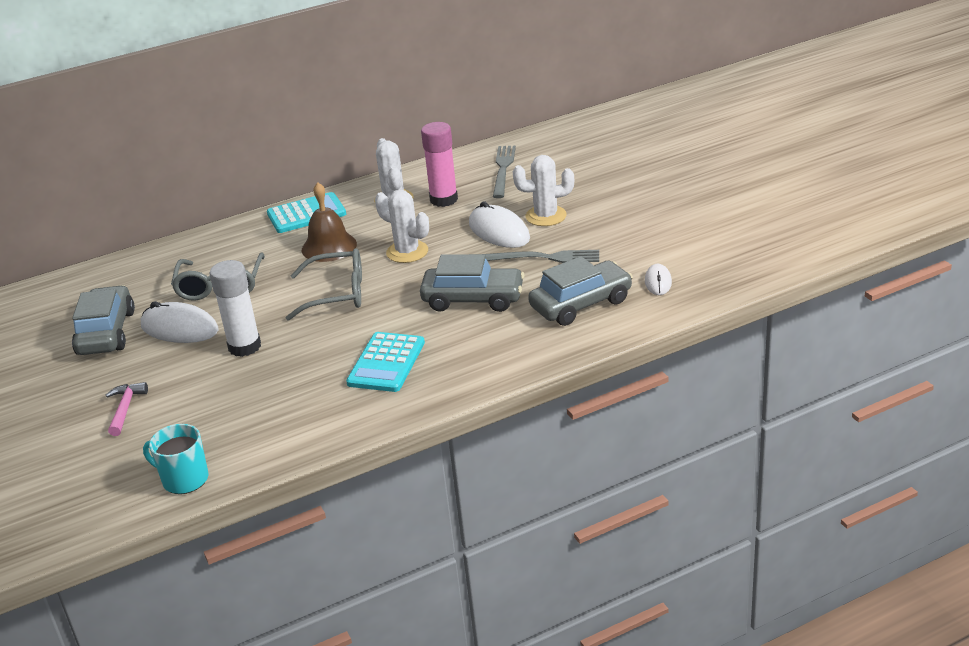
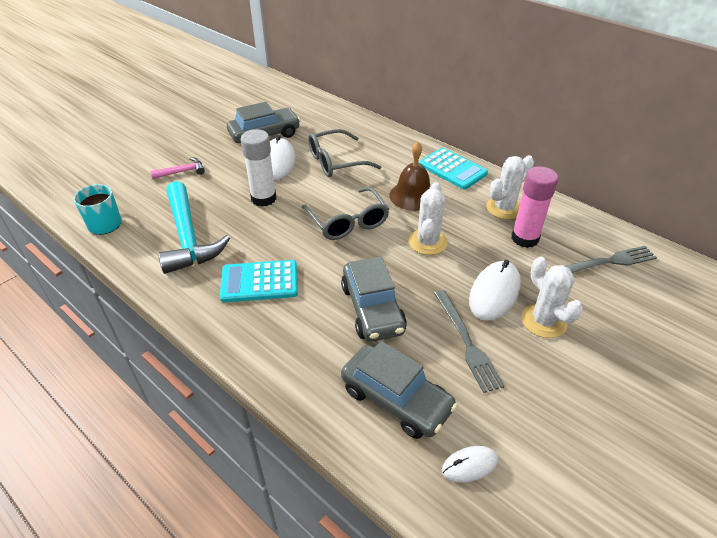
camera: 65 degrees right, 10 degrees up
none -> turquoise hammer [158,181,230,274]

